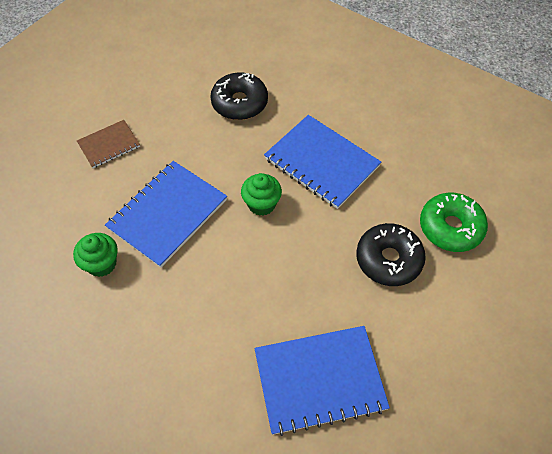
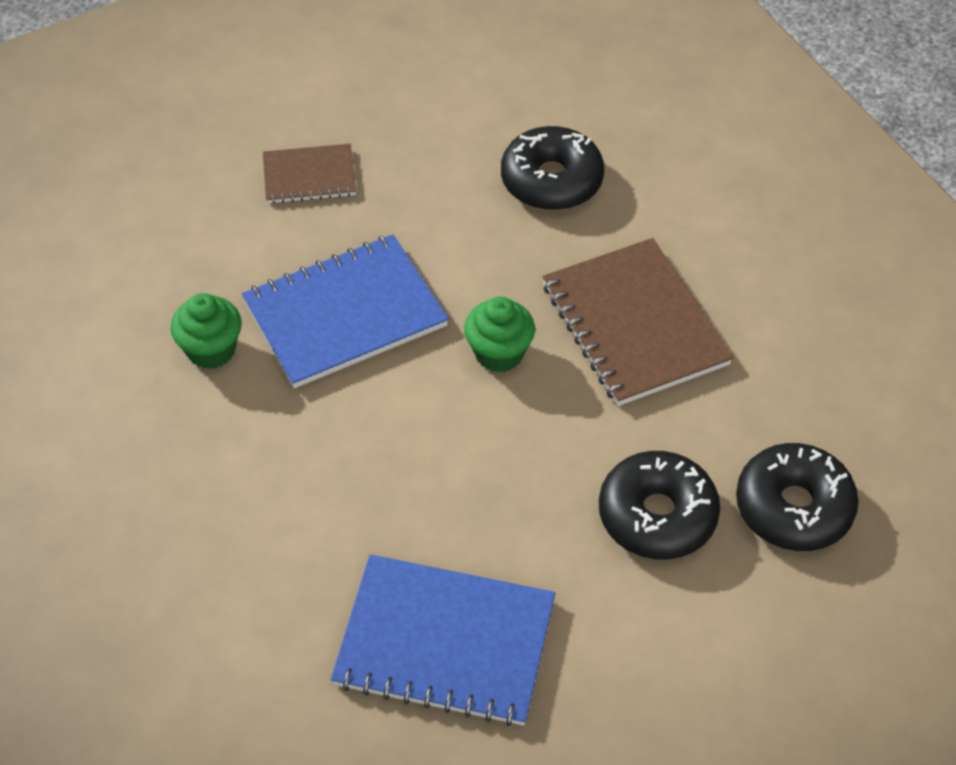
camera: 25 degrees right, 5 degrees down
blue notebook [264,115,381,209] -> brown notebook [542,238,733,406]
green donut [420,193,488,252] -> black donut [736,443,859,551]

